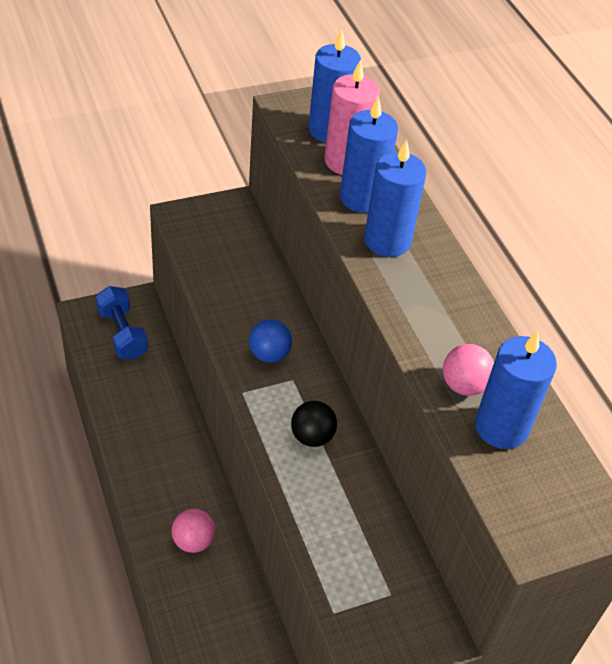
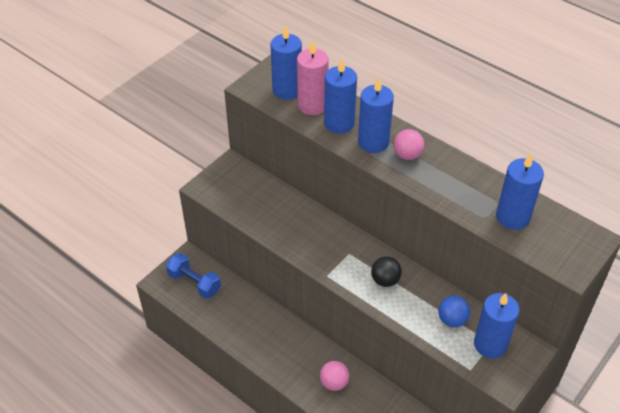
camera: 25 degrees left, 0 degrees up
blue ball [249,319,292,363] -> blue ball moved to [438,296,470,327]
pink ball [443,344,494,396] -> pink ball moved to [393,129,424,160]
none -> blue candle [474,293,519,359]

